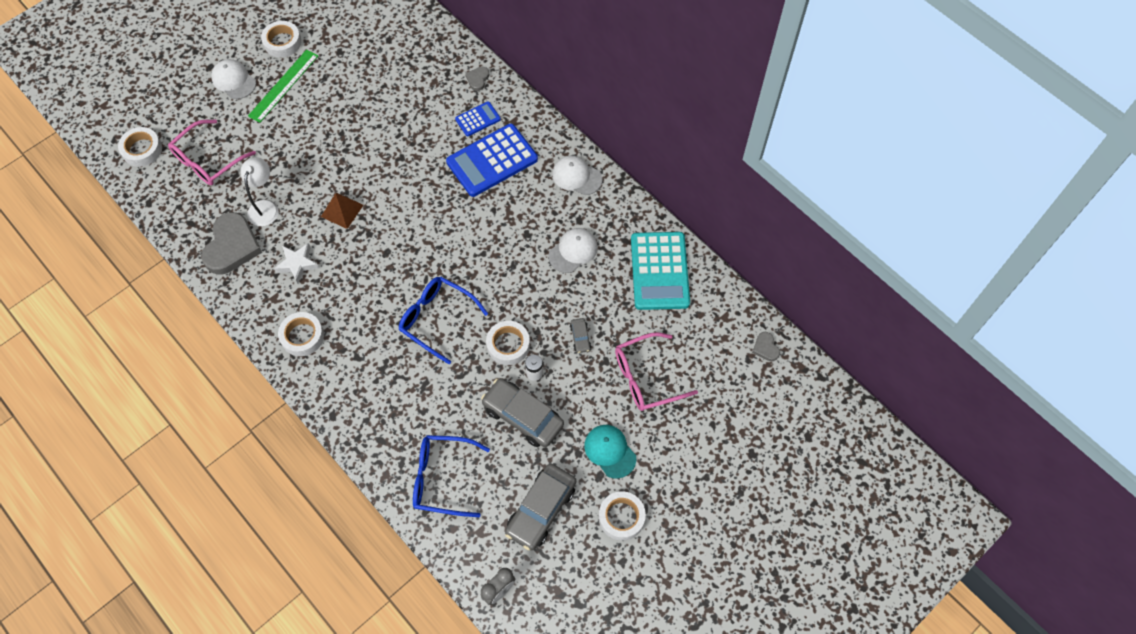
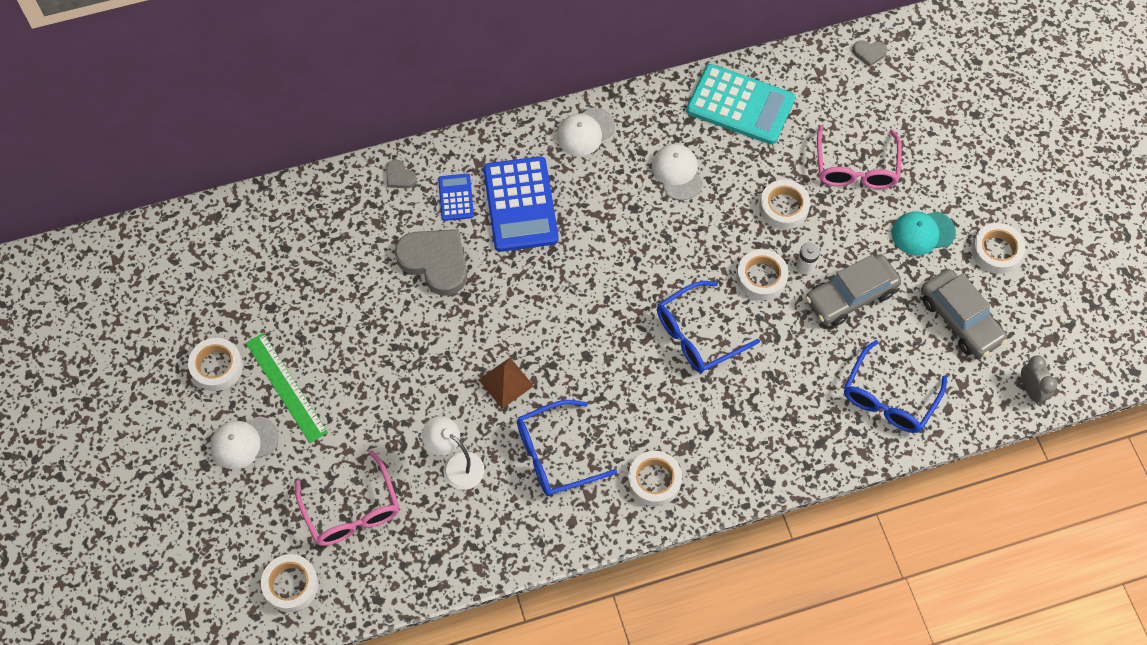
camera: 65 degrees left, 0 degrees up
grey heart [201,212,262,274] -> grey heart moved to [395,229,467,296]
white star [274,243,319,283] -> blue glasses [517,400,617,496]
grey car [570,318,591,353] -> white tape [759,180,810,230]

